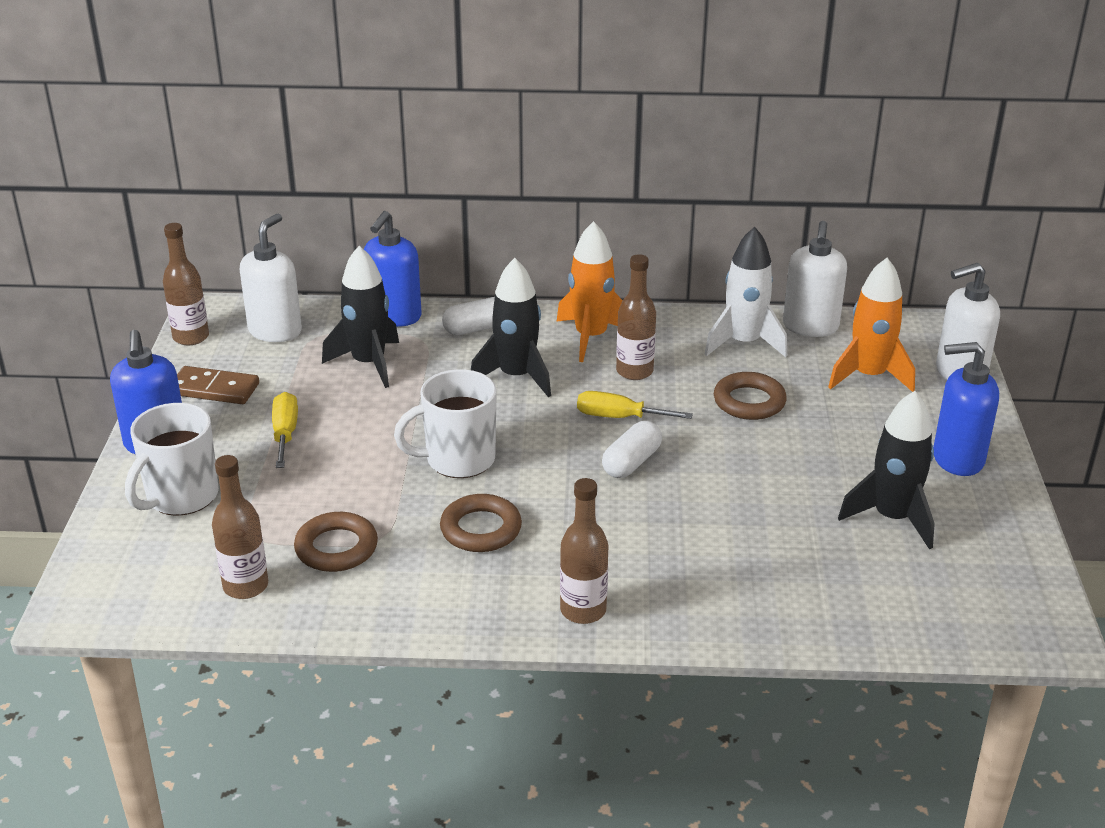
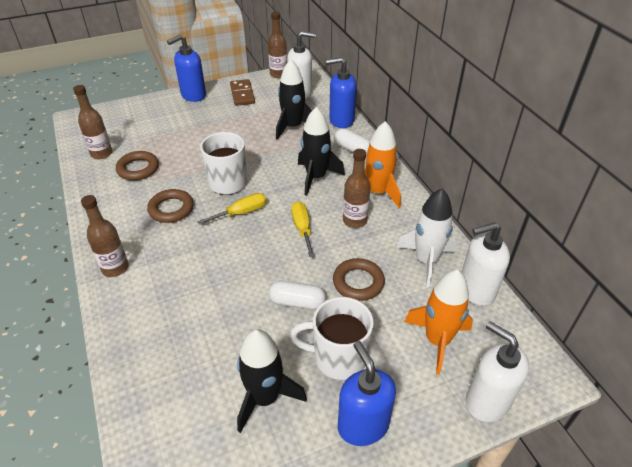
camera: 65 degrees right, 10 degrees up
white mug [125,403,219,516] -> white mug moved to [290,297,374,380]
yellow screwdriver [272,392,298,468] -> yellow screwdriver moved to [197,193,267,225]
white capsule [602,421,662,478] -> white capsule moved to [269,281,326,309]

